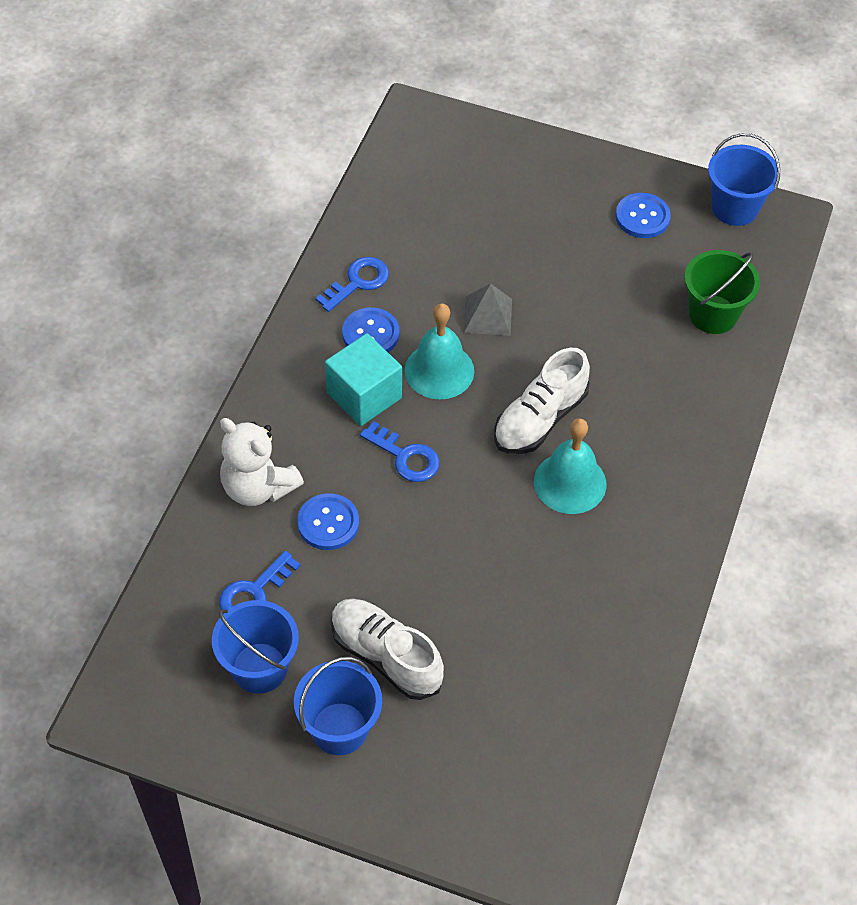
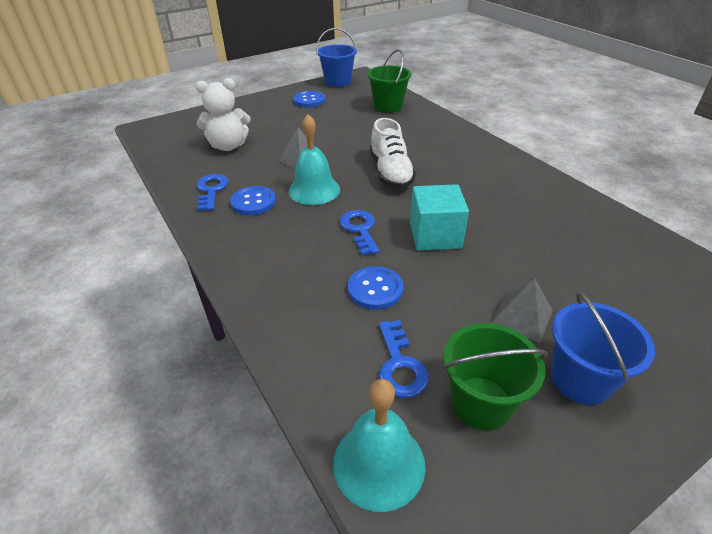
camera: 50 degrees left, 15 degrees down
blue bucket [212,600,299,694] -> green bucket [443,323,548,430]
white teddy bear [220,418,304,506] -> white teddy bear moved to [196,78,250,151]
turquoise cube [325,333,402,426] -> turquoise cube moved to [410,184,469,251]
white shoe [331,599,444,700] -> grey pyramid [491,278,553,342]
blue key [360,421,440,482] -> blue key turned 90 degrees counterclockwise [340,210,379,255]
turquoise bell [534,418,606,514] -> turquoise bell moved to [333,379,425,512]

